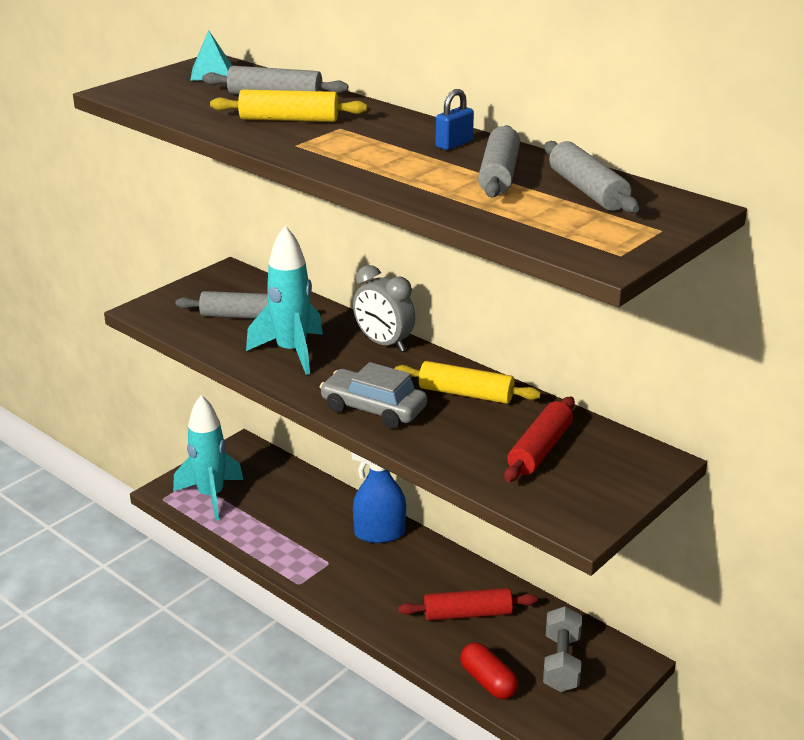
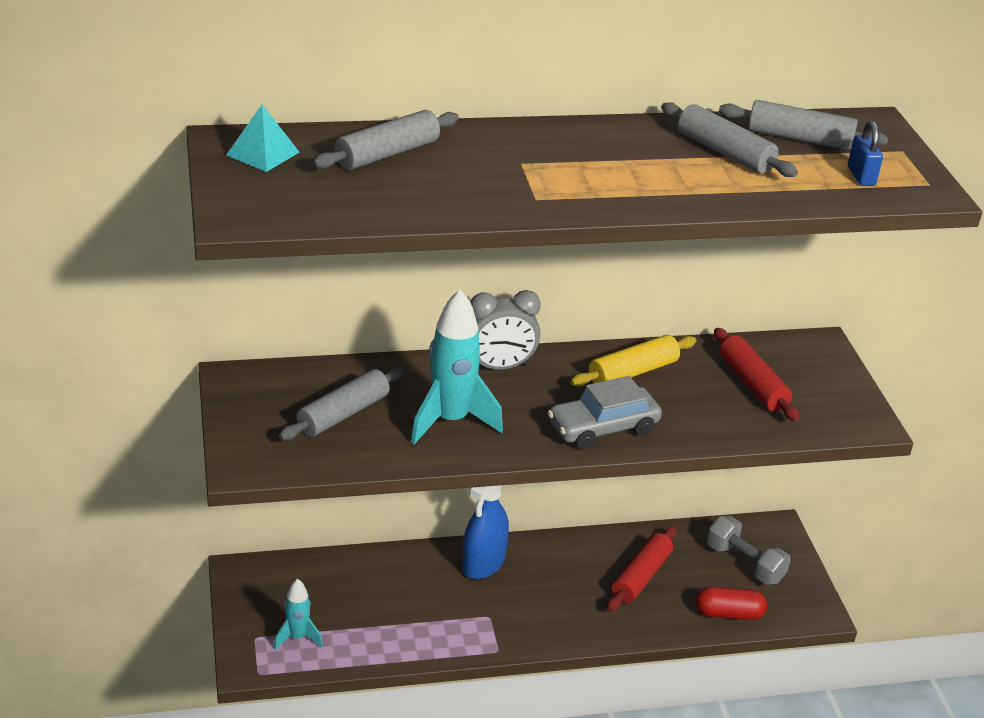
camera: 55 degrees left, 5 degrees up
turquoise rocket [173,395,243,521] -> turquoise rocket [274,579,323,649], size x0.55
yellow rolling pin [210,90,367,122] -> none
blue padlock [436,89,474,150] -> blue padlock moved to [848,121,883,186]

